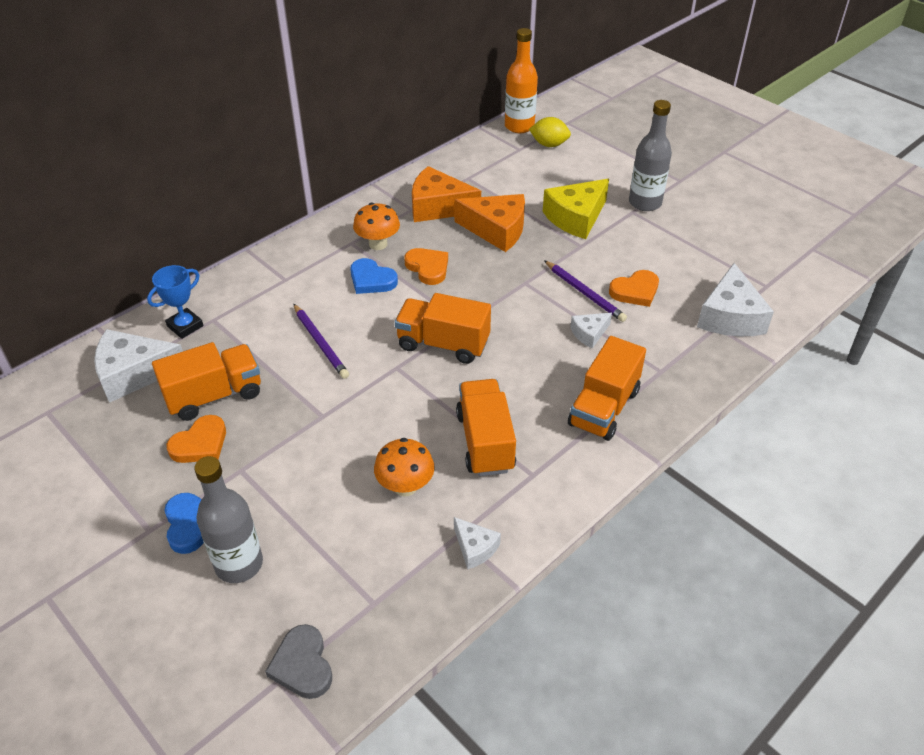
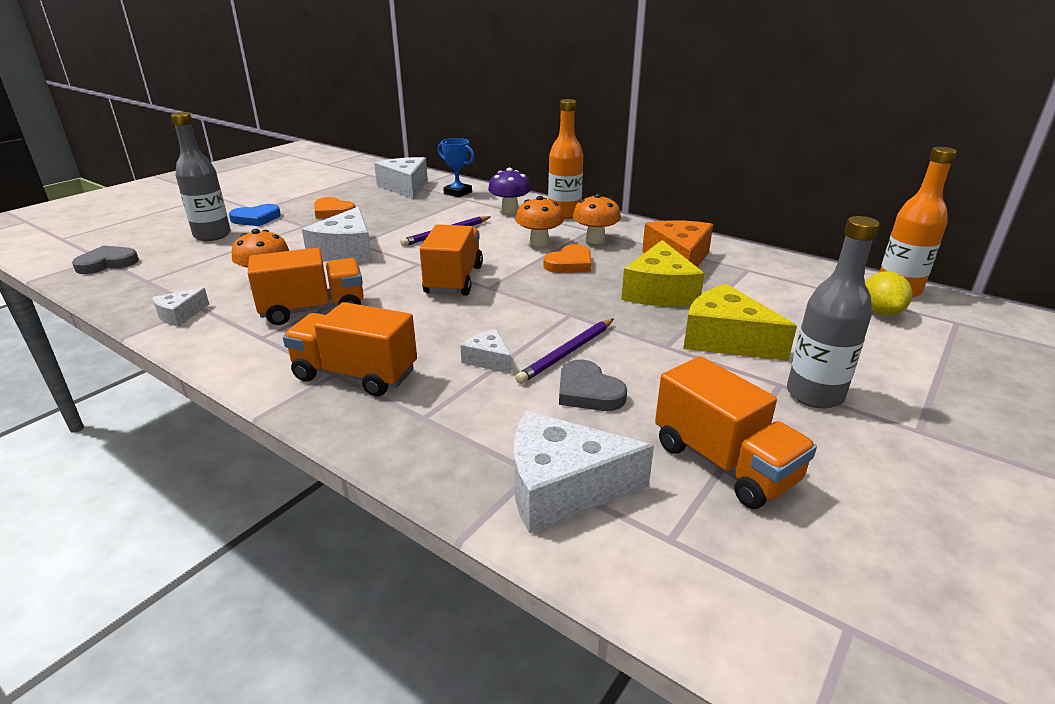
camera: 80 degrees right, 15 degrees down
orange truck [152,342,261,421] -> orange truck moved to [655,356,817,509]
blue heart [350,258,398,294] -> orange mushroom [515,196,564,247]
orange cheese [454,194,525,252] -> yellow cheese [621,240,705,307]
orange heart [609,270,659,307] -> grey heart [559,360,627,411]
none -> white cheese [302,207,372,262]
none -> purple mushroom [488,168,531,213]
none -> orange bottle [548,99,583,219]

